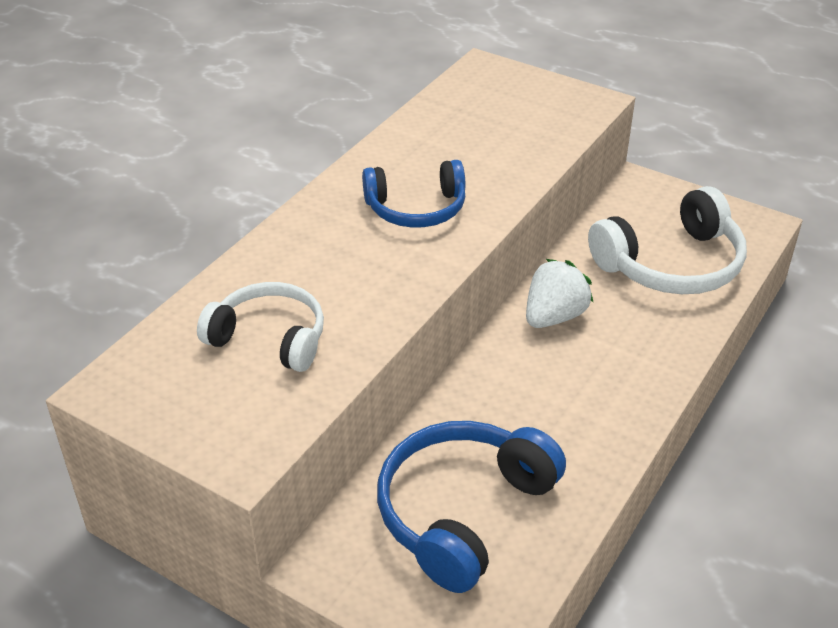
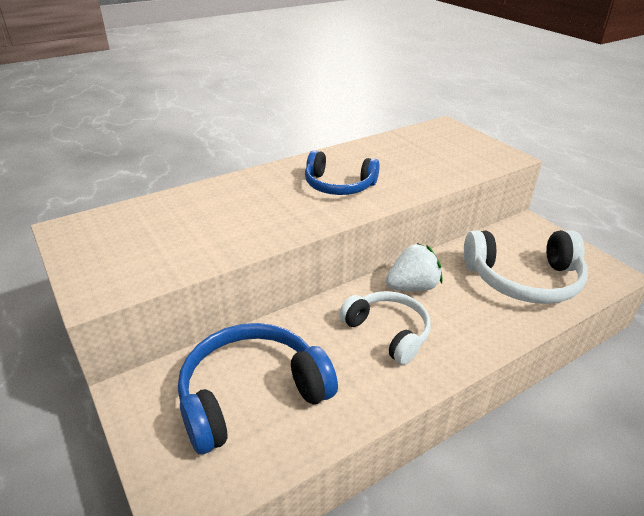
camera: 25 degrees right, 5 degrees down
white headphones [197,282,324,372] -> white headphones moved to [339,291,431,365]

